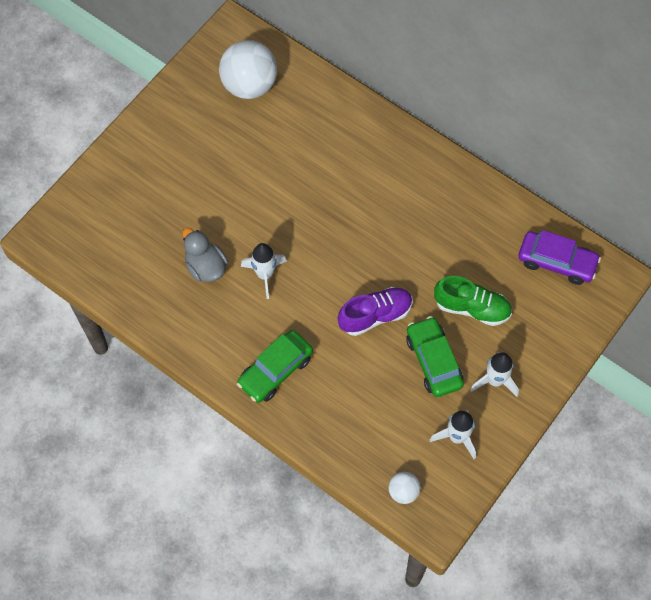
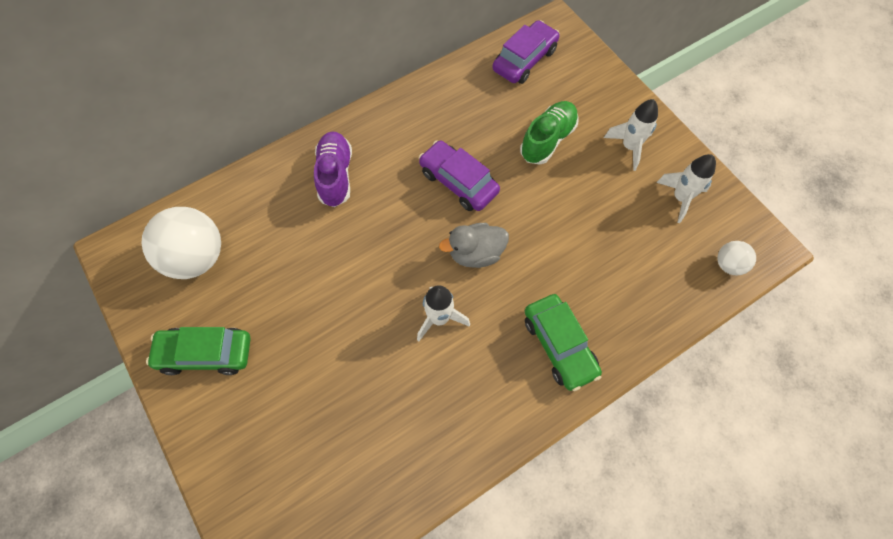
camera: 70 degrees left, 0 degrees up
grey duck [182,228,228,282] -> grey duck moved to [439,223,509,268]
purple shoe [338,287,413,336] -> purple shoe moved to [314,131,352,207]
green car [406,316,464,397] -> green car moved to [146,327,251,375]
none -> purple car [419,140,500,211]

